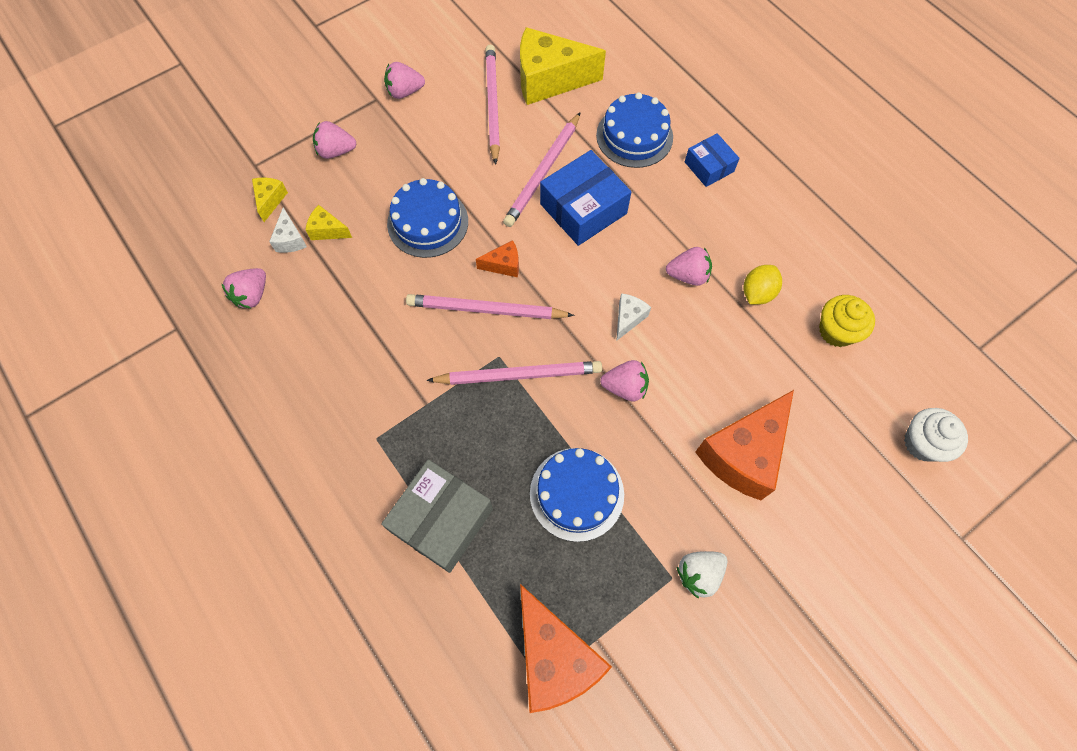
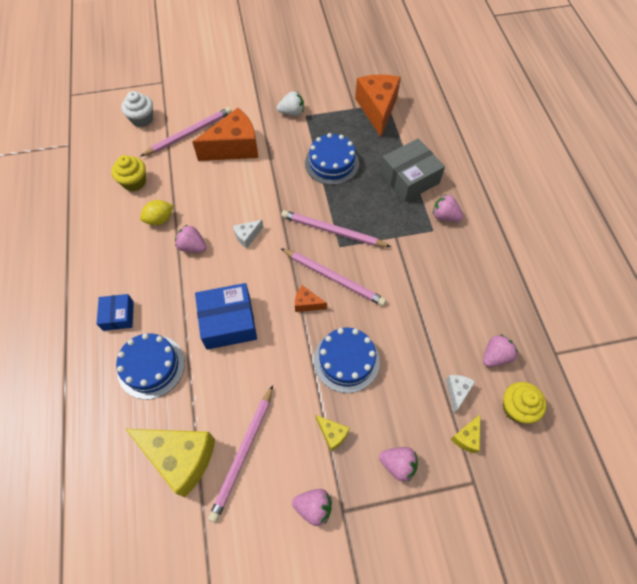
camera: 155 degrees left, 5 degrees down
yellow cheese [306,205,352,240] -> yellow cheese moved to [316,415,350,451]
pink pencil [503,112,581,227] -> pink pencil moved to [140,107,232,157]
pink strawberry [600,360,649,401] -> pink strawberry moved to [433,194,463,222]
none -> yellow cupcake [503,382,547,424]

